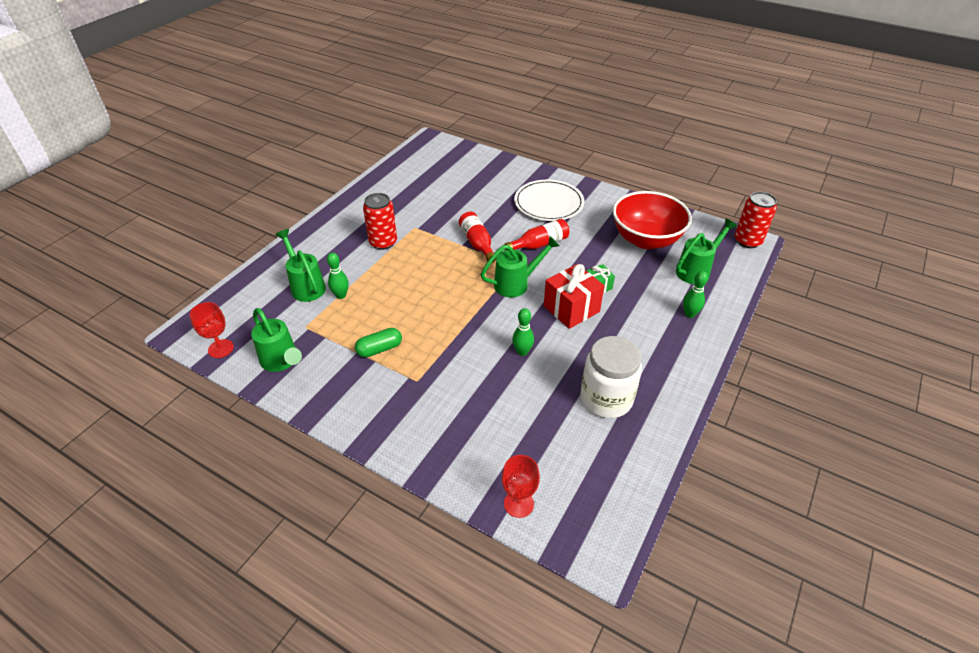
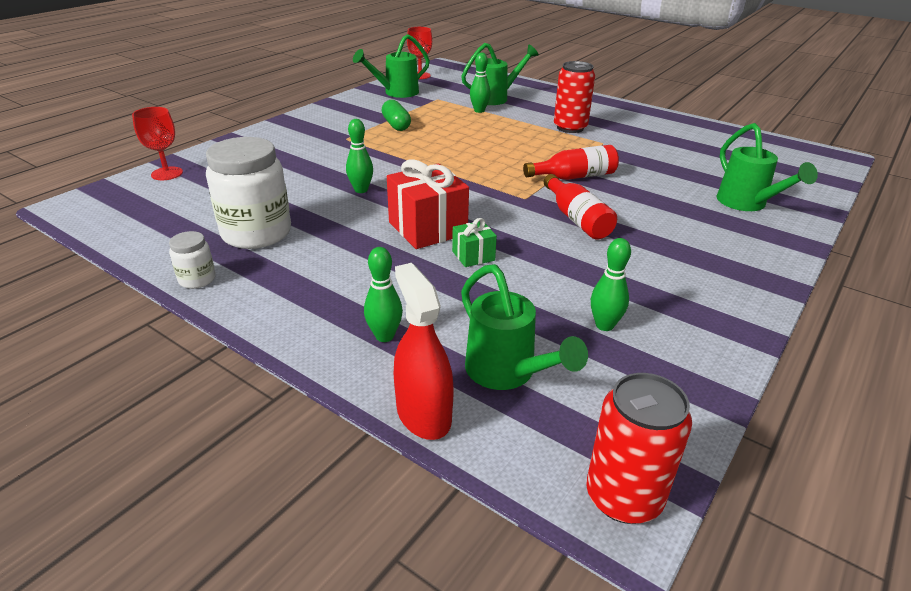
camera: 95 degrees right, 10 degrees down
green watering can [481,236,559,297] -> green watering can moved to [717,123,818,211]
white plate [514,180,585,221] -> none
red bowl [613,191,692,249] -> green bowling pin [591,238,631,331]
none -> white jar [169,231,216,289]
none -> red spray bottle [394,263,454,440]

